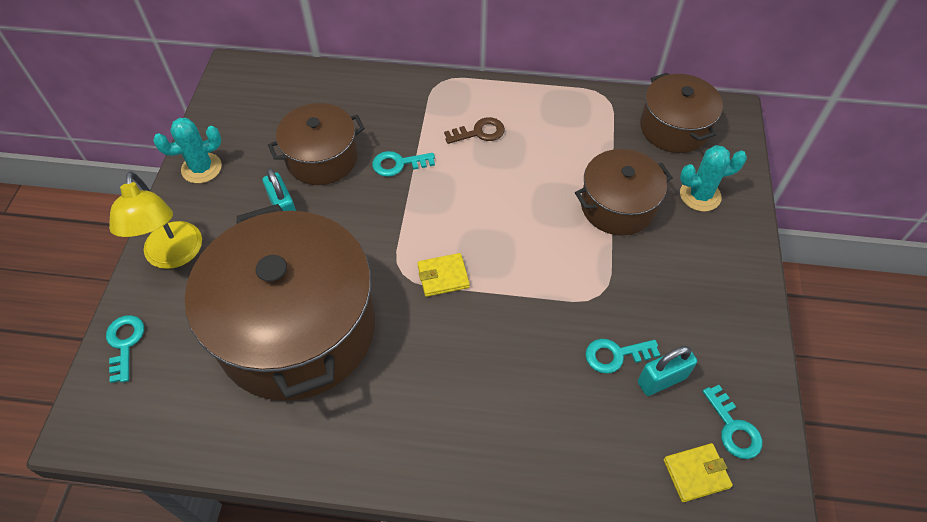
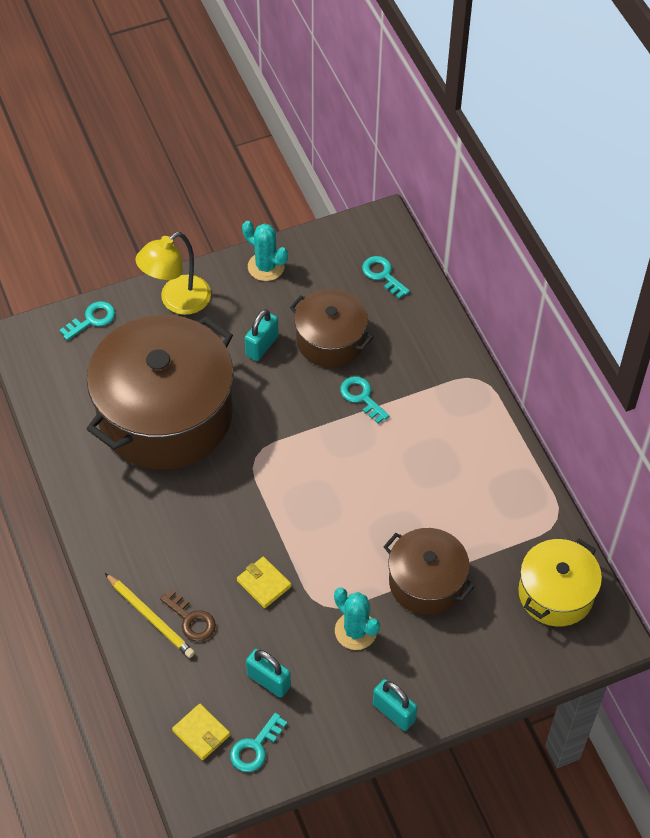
camera: 60 degrees right, 0 degrees up
yellow wallet [417,253,470,297] -> yellow wallet moved to [237,557,291,608]
brown key [444,117,505,144] -> brown key moved to [160,589,216,641]
turquoise key [585,339,660,373] -> turquoise key moved to [362,256,410,299]
brown pot [640,73,723,153] -> yellow pot [518,539,602,626]
turquoise cactus [680,145,747,212] -> turquoise cactus moved to [334,588,380,650]
none -> yellow pencil [105,573,195,658]
none -> turquoise padlock [373,679,417,731]

